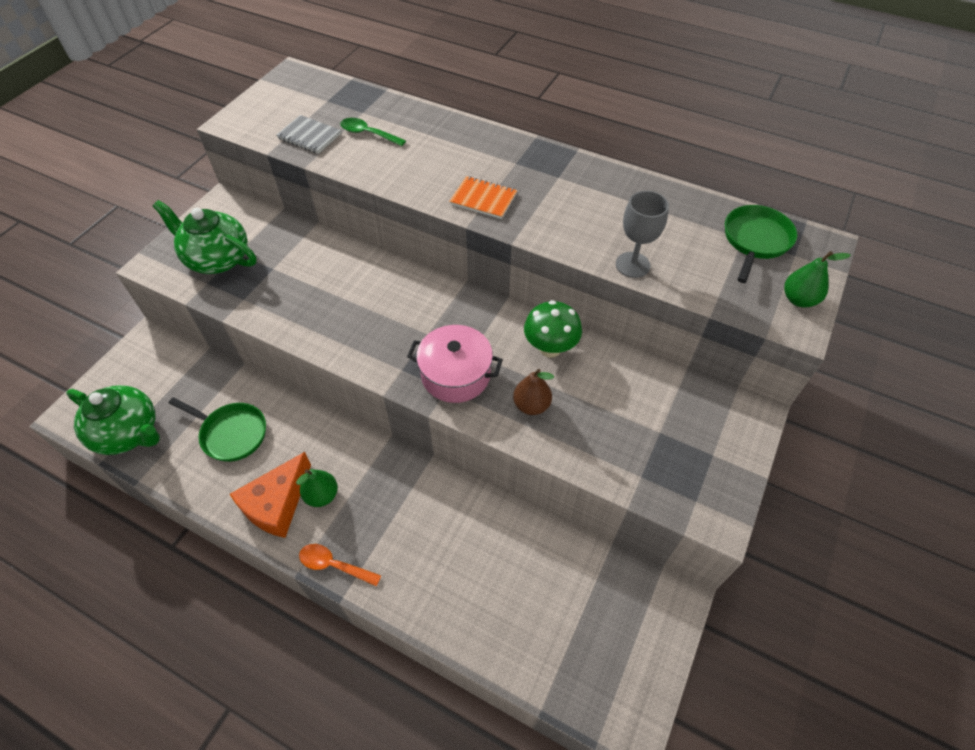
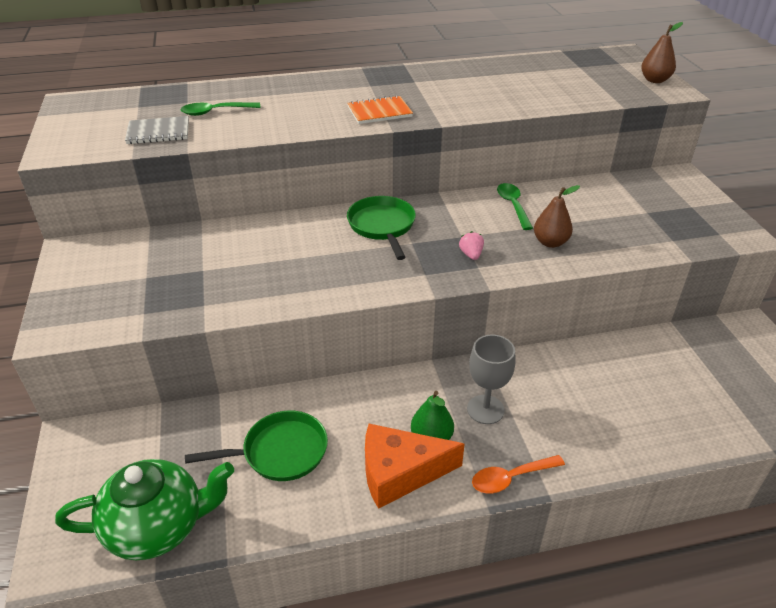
camera: 40 degrees left, 15 degrees down
green teapot [153,200,257,274] -> none
orange cheese [230,452,311,538] -> orange cheese turned 90 degrees clockwise [365,424,465,509]
pink pot [407,325,503,403] -> pink strawberry [459,231,484,260]
green mushroom [524,300,582,357] -> green spoon [497,183,533,230]
grey goblet [616,191,669,278] -> grey goblet moved to [467,335,516,424]
green pan [725,205,798,283] -> green pan moved to [347,196,416,260]
green pear [784,251,851,307] -> brown pear [641,22,683,83]

